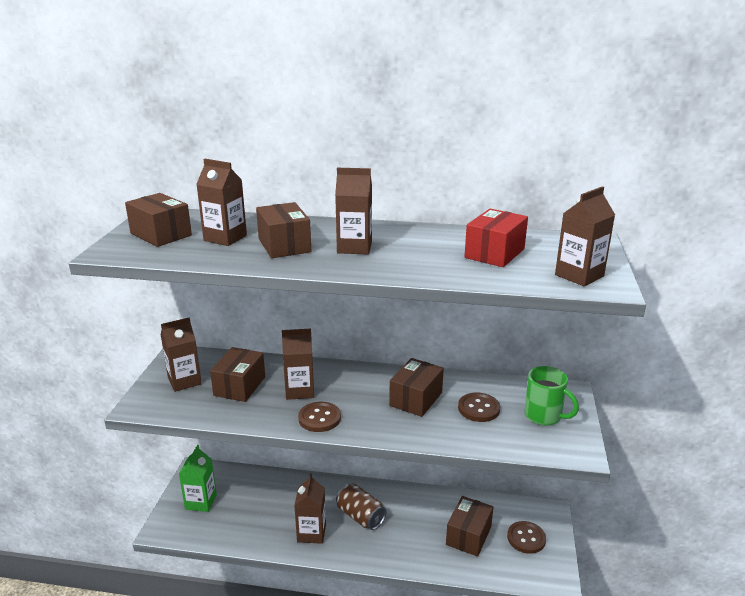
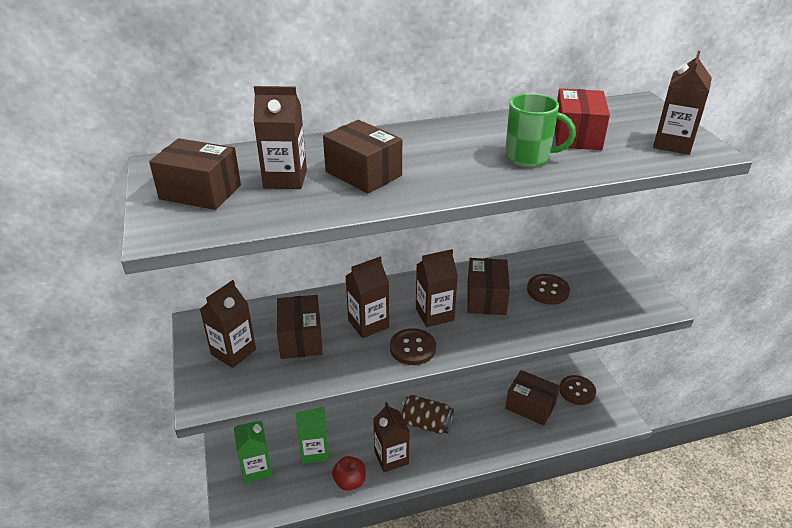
camera: 25 degrees left, 10 degrees up
brown carton [335,168,372,254] -> brown carton moved to [416,249,458,327]
brown box [446,496,493,557] -> brown box turned 60 degrees counterclockwise [505,370,560,426]
green mug [525,366,579,426] -> green mug moved to [505,93,576,167]
none -> green carton [296,407,329,464]
none -> red apple [332,456,366,491]

